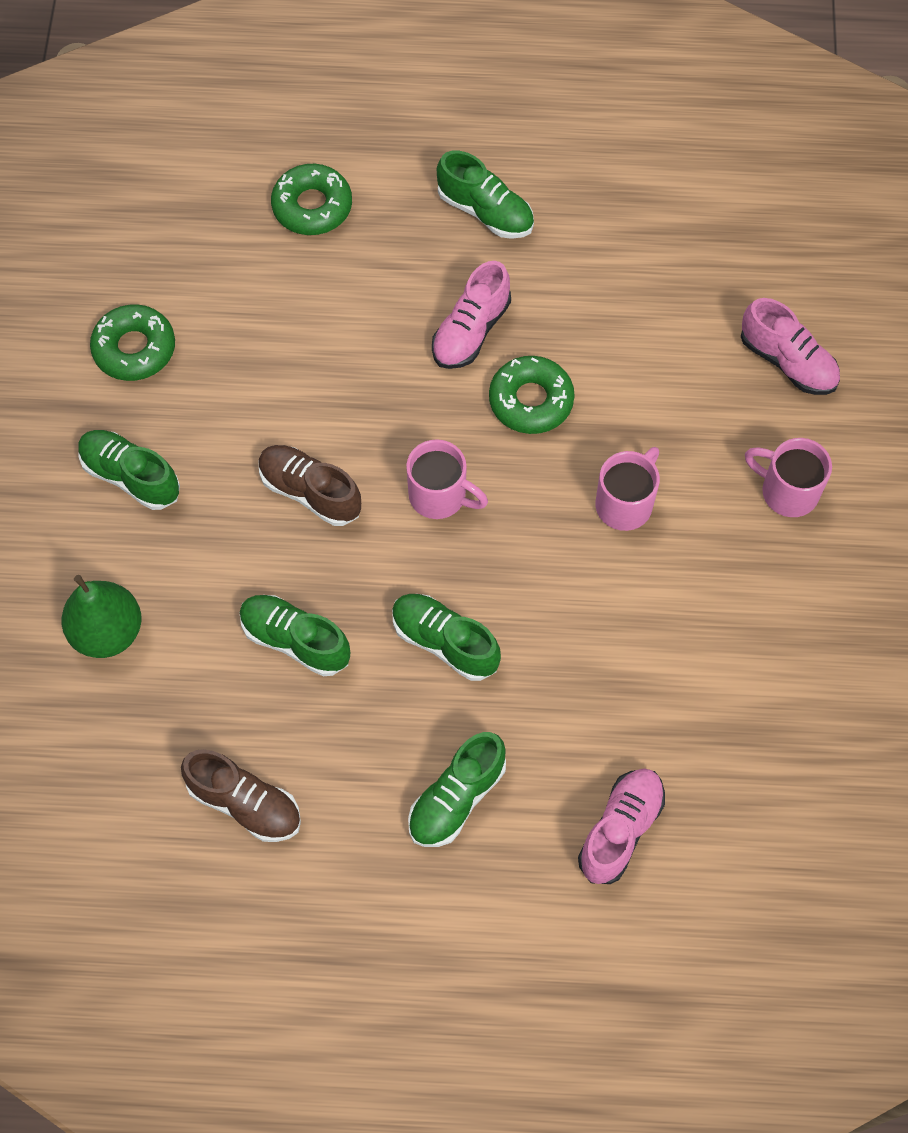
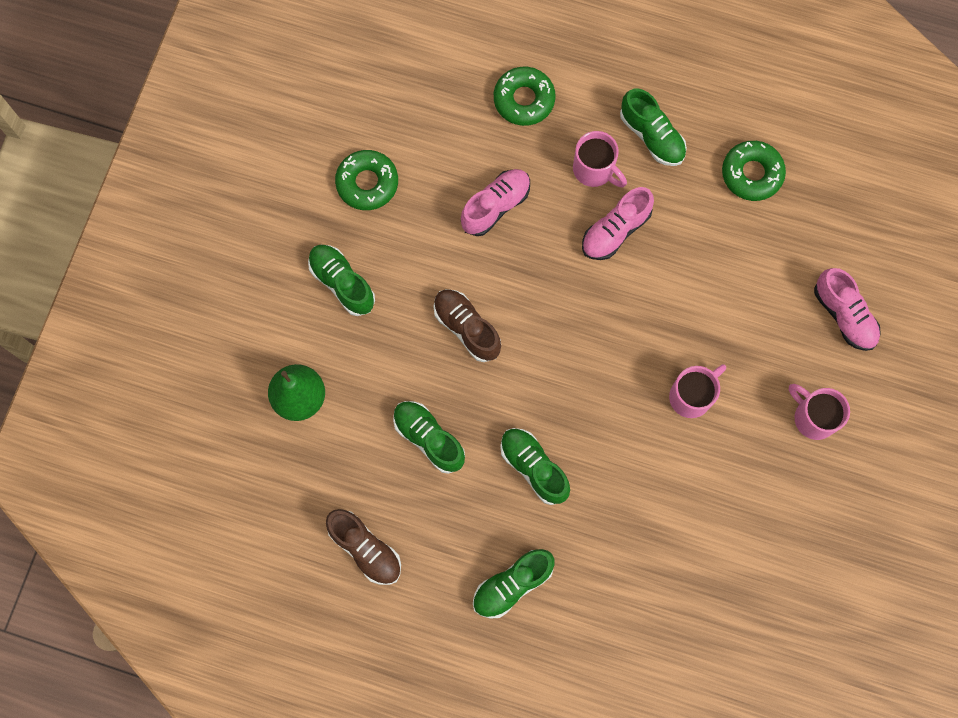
camera: 15 degrees right, 10 degrees up
pink mug [406,439,488,519] -> pink mug moved to [573,131,627,187]
green donut [489,356,575,434] -> green donut moved to [722,141,786,201]
pink shoe [578,769,665,884] -> pink shoe moved to [461,169,530,236]

